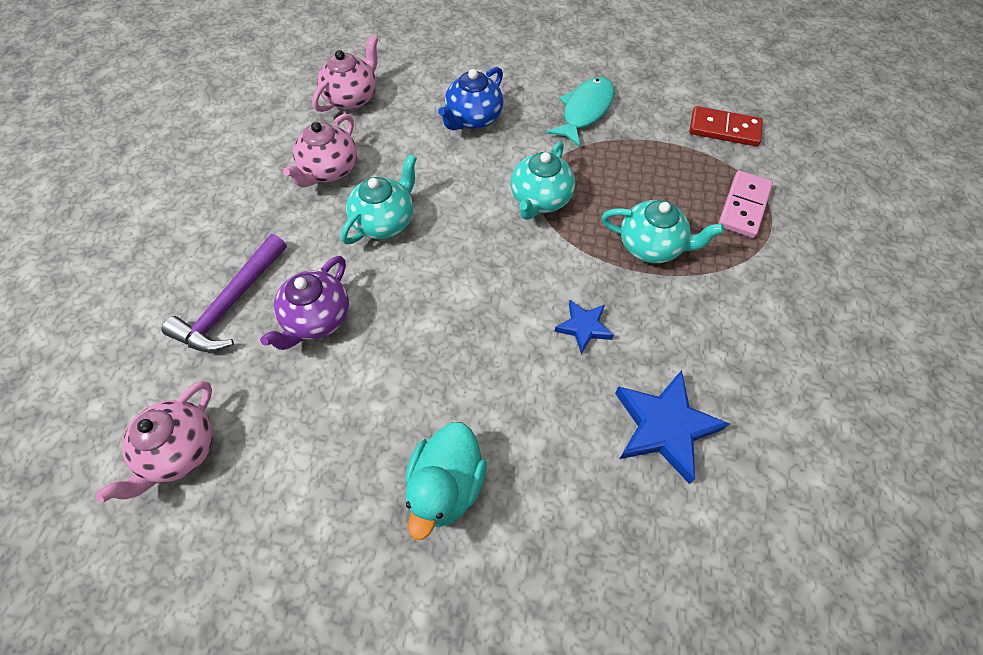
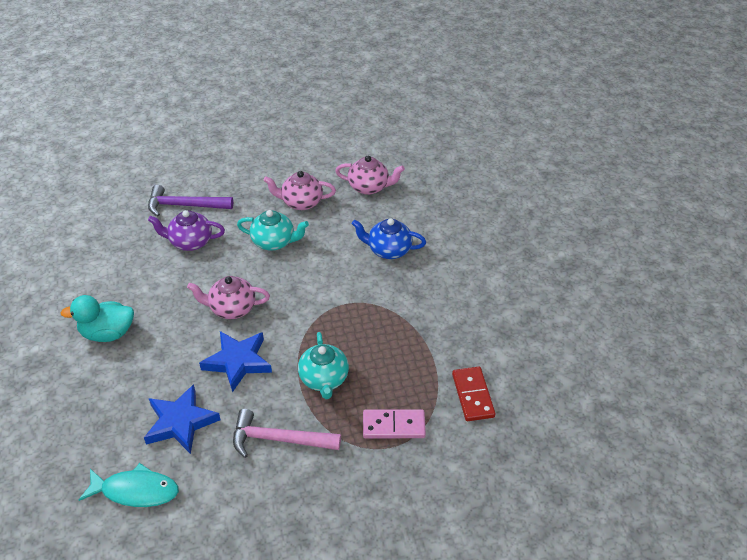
camera: 65 degrees right, 15 degrees down
pink teapot [95,381,213,503] -> pink teapot moved to [187,276,270,319]
turquoise teapot [511,141,575,220] -> none
turquoise fish [546,77,615,147] -> turquoise fish moved to [79,463,179,507]
blue star [554,300,614,354] -> blue star [199,331,272,392], size x1.77
none -> pink hammer [233,409,341,458]

